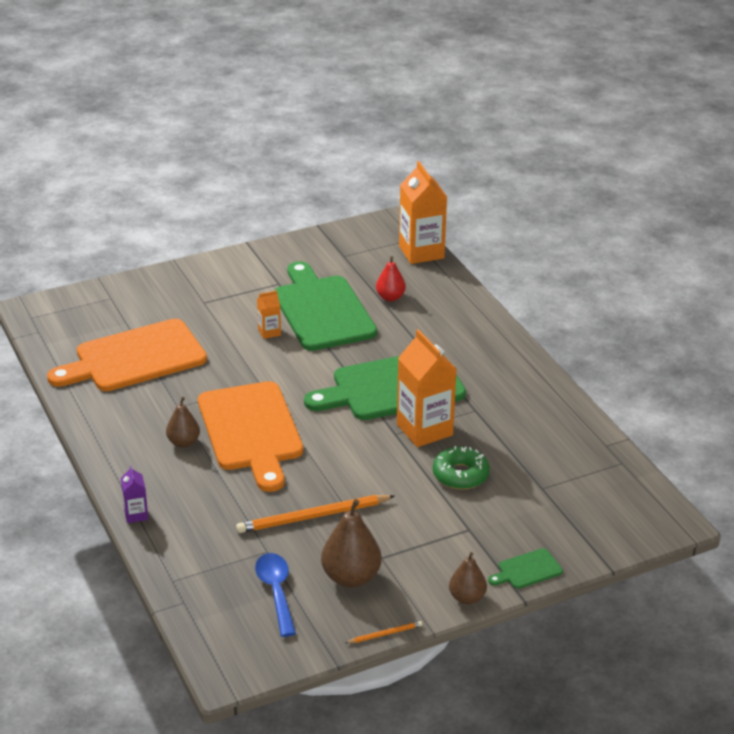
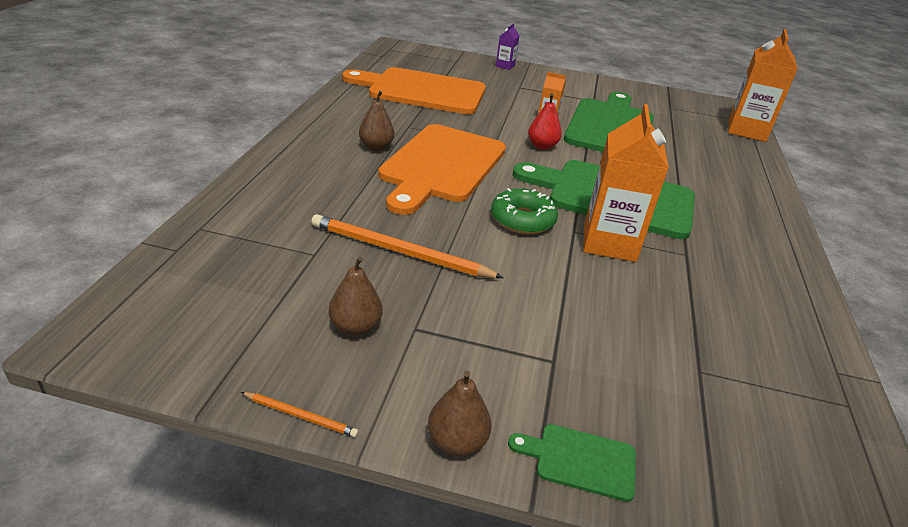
camera: 35 degrees right, 0 degrees up
purple carton [121,465,148,523] -> purple carton moved to [496,23,520,70]
blue spoon [255,553,296,637] -> none
brown pear [321,499,382,587] -> brown pear [329,256,383,336], size x0.62
red pear [376,256,406,301] -> red pear moved to [528,94,562,150]
green donut [433,446,490,490] -> green donut moved to [491,188,558,234]

